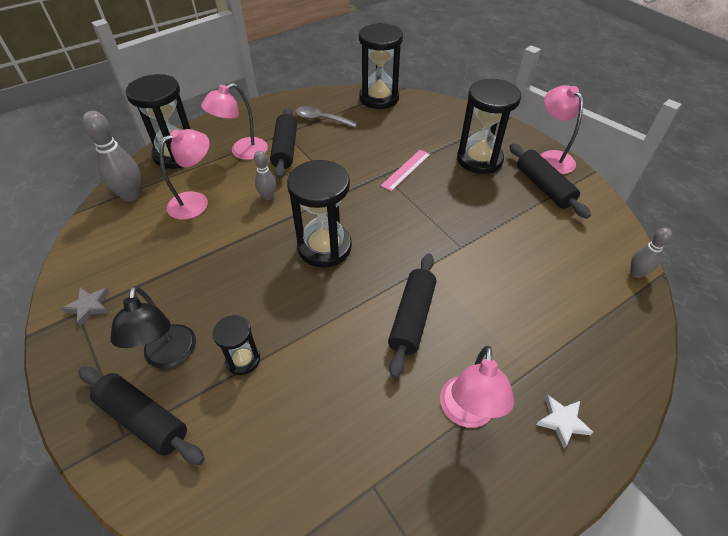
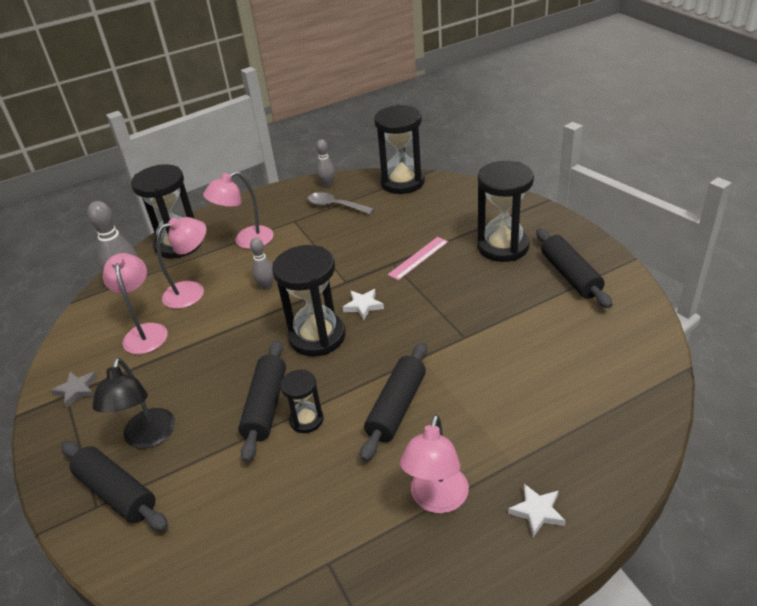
camera: 10 degrees right, 10 degrees down
black hourglass [213,315,260,375] -> black hourglass moved to [280,370,324,433]
black rolling pin [270,108,297,179] -> black rolling pin moved to [238,340,286,463]
pink lamp [540,85,583,174] -> pink lamp moved to [103,253,168,354]
grey bowling pin [631,227,672,278] -> grey bowling pin moved to [316,139,335,187]
none -> white star [343,289,384,320]

